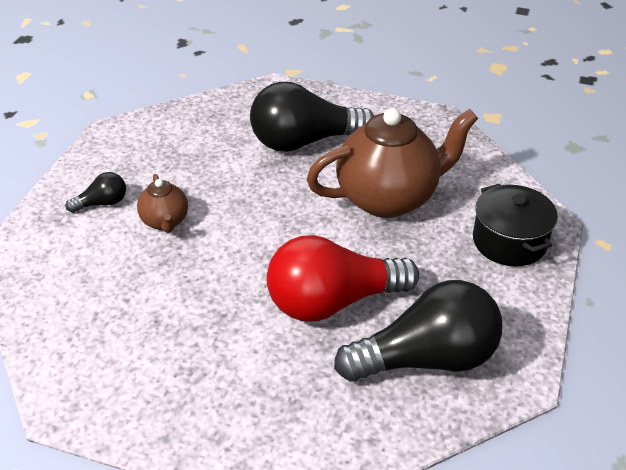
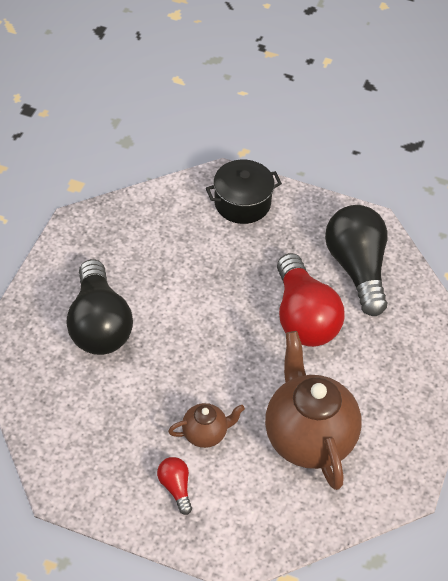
camera: 90 degrees left, 10 degrees up
black light bulb [66,172,126,213] -> red light bulb [157,457,192,515]
brown teapot [307,108,478,218] -> brown teapot moved to [265,331,362,490]

